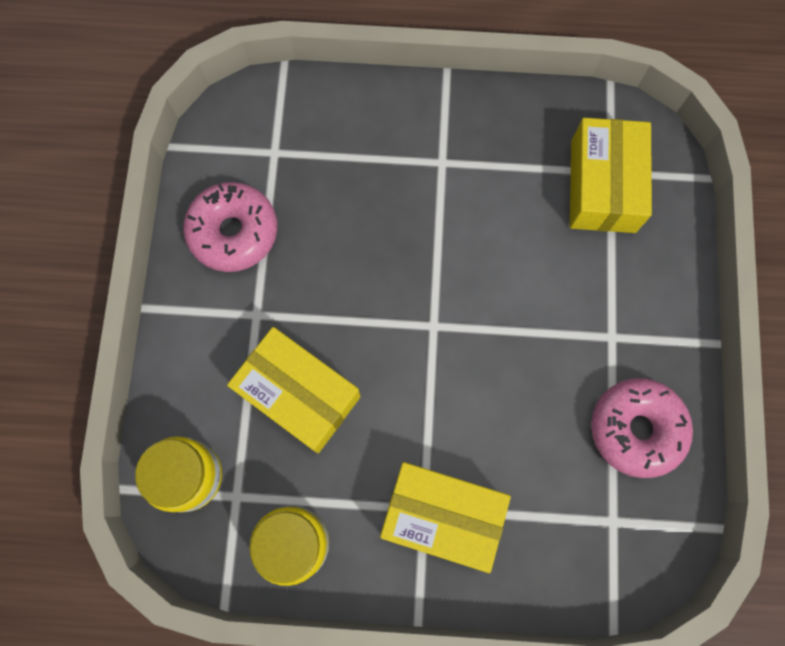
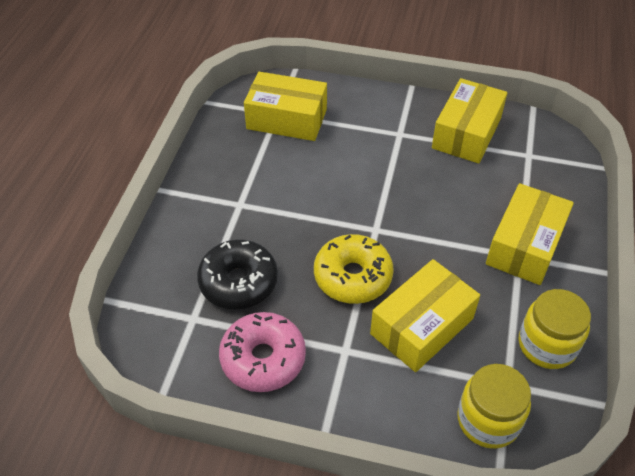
camera: 80 degrees left, 25 degrees down
pink donut [591,378,693,478] -> yellow box [432,78,507,163]
none -> black donut [197,239,278,309]
none -> yellow donut [314,234,393,304]

